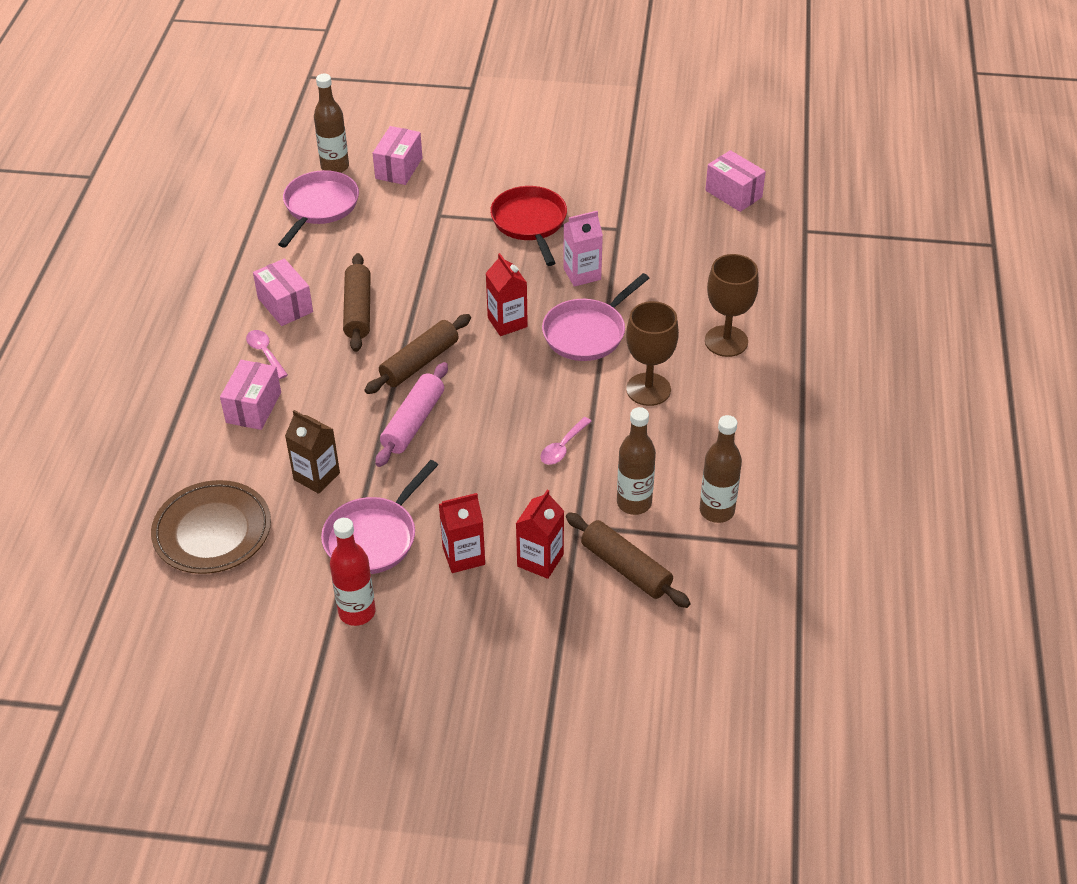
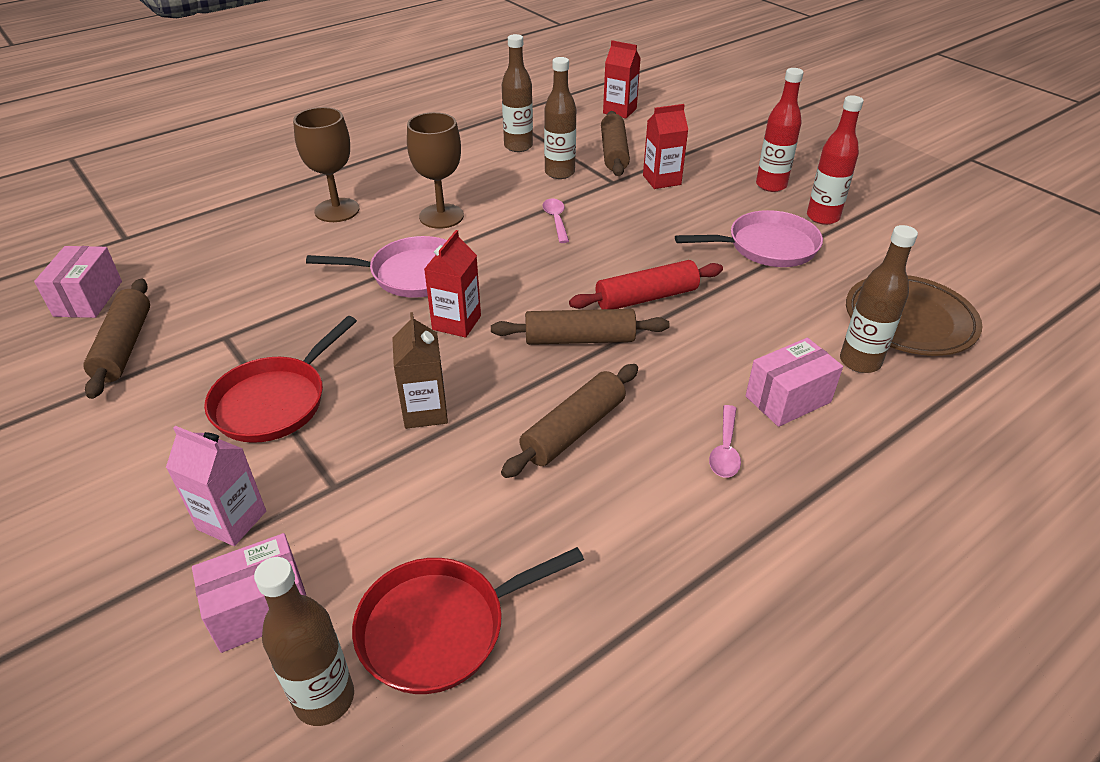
camera: 135 degrees left, 5 degrees down
pink box [253,258,313,326] -> none
pink pan [278,170,359,248] -> red pan [352,547,584,694]
brown carton [285,410,340,494] -> brown carton moved to [392,312,448,429]
pink rolling pin [375,362,448,467] -> red rolling pin [569,260,723,309]
red carton [439,493,485,573] -> red carton moved to [603,40,641,119]
pink spoon [541,417,592,465] -> pink spoon turned 90 degrees counterclockwise [543,199,569,243]
pink carton [563,211,603,287] -> pink carton moved to [166,426,266,546]
none -> brown rolling pin [83,279,150,399]
none -> red bottle [756,68,804,192]
none -> brown bottle [840,225,918,373]

